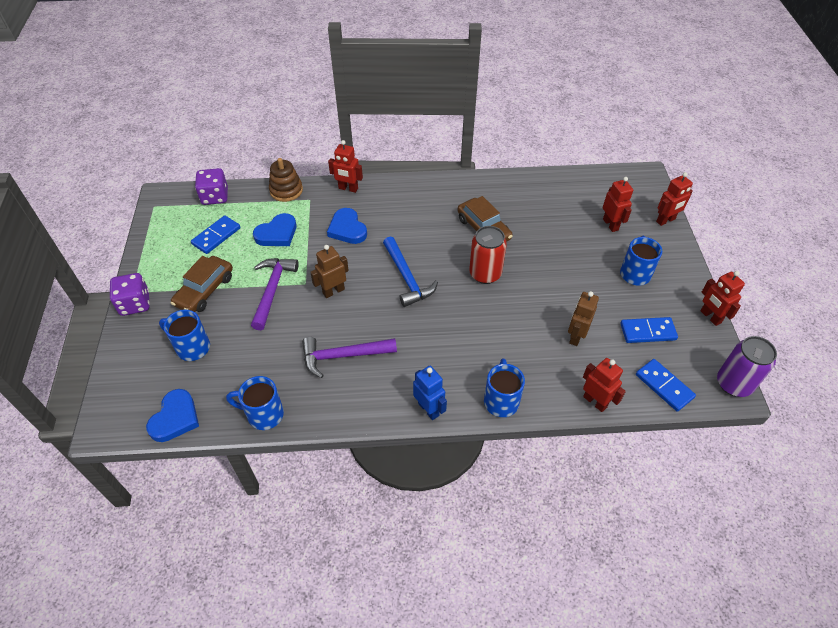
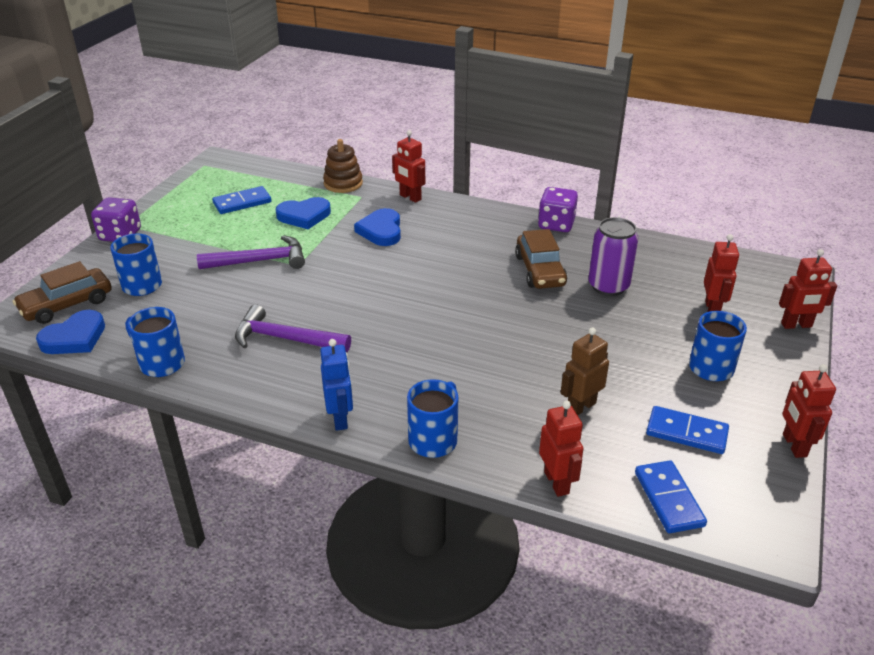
camera: 25 degrees right, 15 degrees down
brown car [171,256,233,312] -> brown car moved to [13,261,112,324]
purple dice [195,168,228,205] -> purple dice moved to [538,187,578,232]
purple hammer [251,258,299,330] -> purple hammer turned 45 degrees clockwise [197,236,305,269]
brown robot [310,245,349,298] -> none
blue hammer [383,236,438,307] -> none
red can [469,226,507,284] -> none
purple can [717,336,777,397] -> purple can moved to [588,217,638,296]

